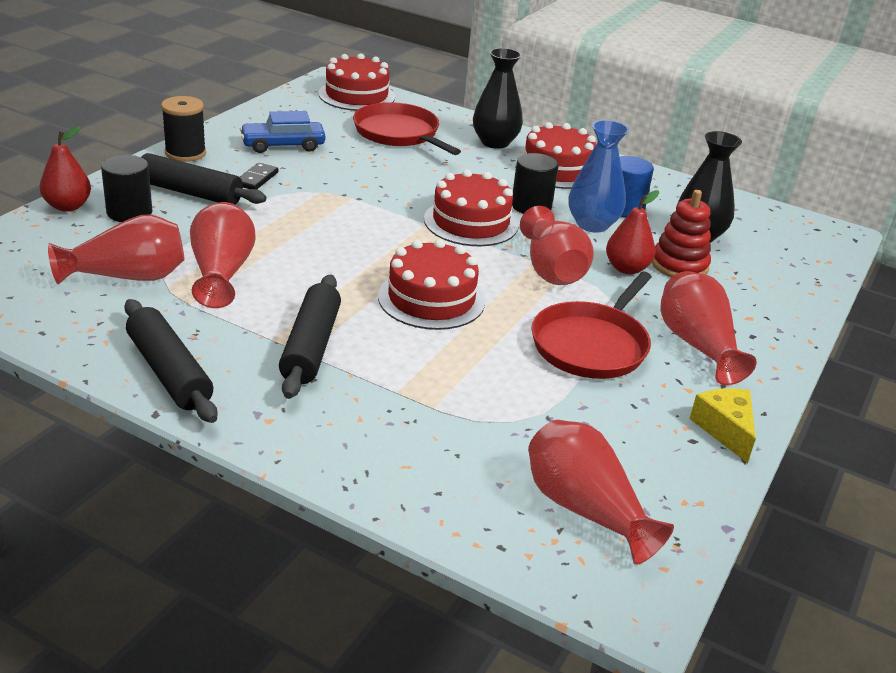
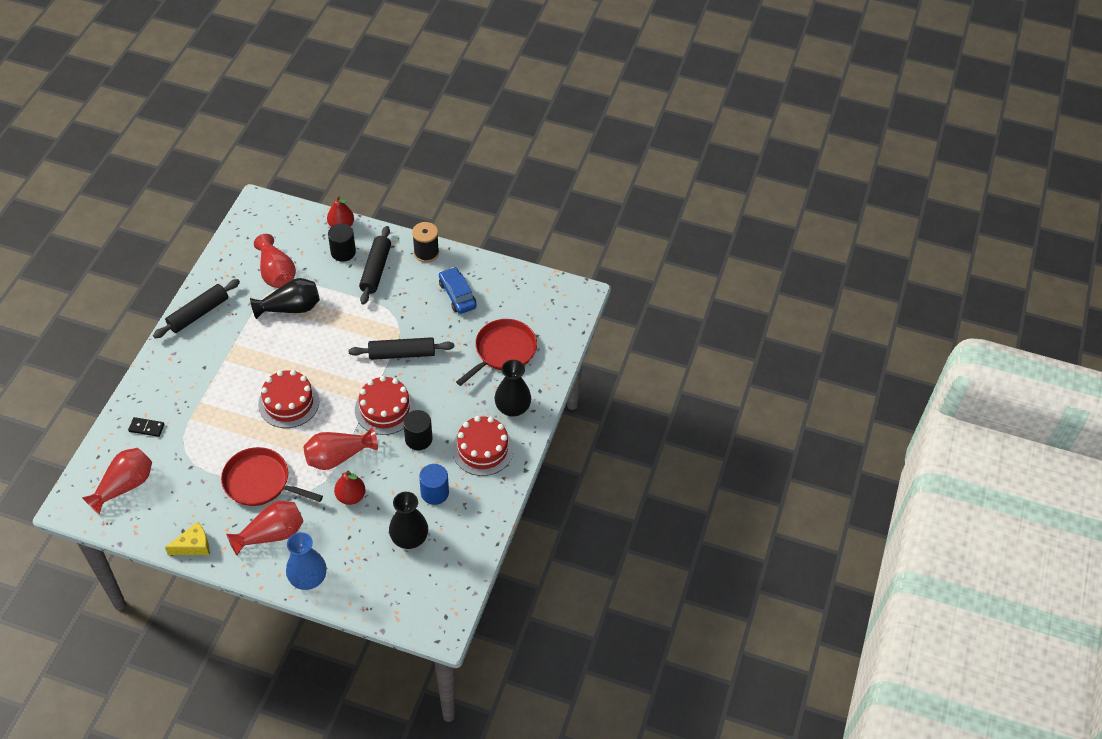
camera: 80 degrees right, 20 degrees up
red vase [190,202,256,308] -> black vase [250,278,320,319]
black domino [240,163,279,189] -> black domino moved to [128,417,165,437]
black rolling pin [279,275,341,399] -> black rolling pin moved to [349,337,454,360]
red cake [318,53,395,111] -> none
blue vase [568,120,629,233] -> blue vase moved to [286,532,327,590]
red stacking toy [652,190,711,277] -> none

